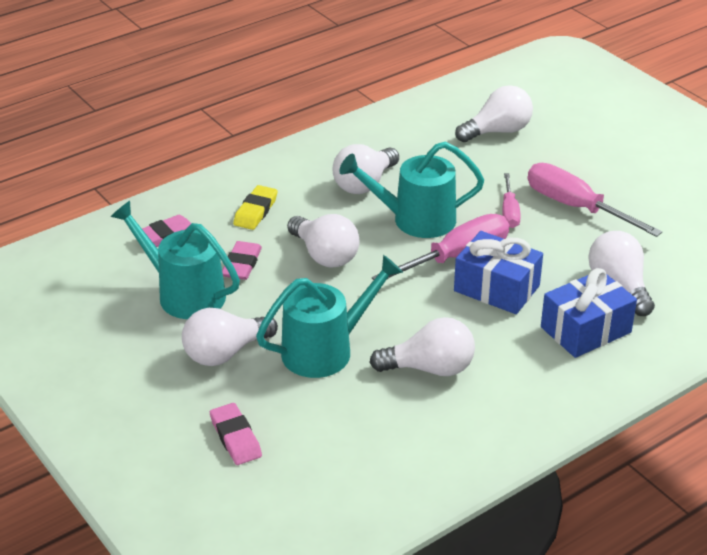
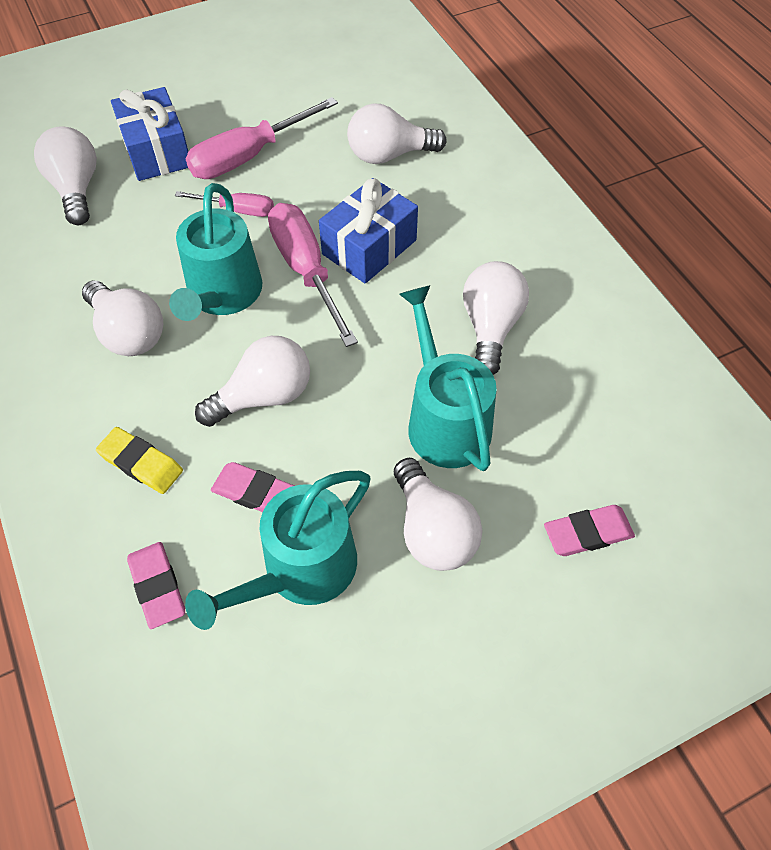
camera: 80 degrees left, 20 degrees up
blue gift [541,268,637,358] -> blue gift moved to [111,87,188,181]

